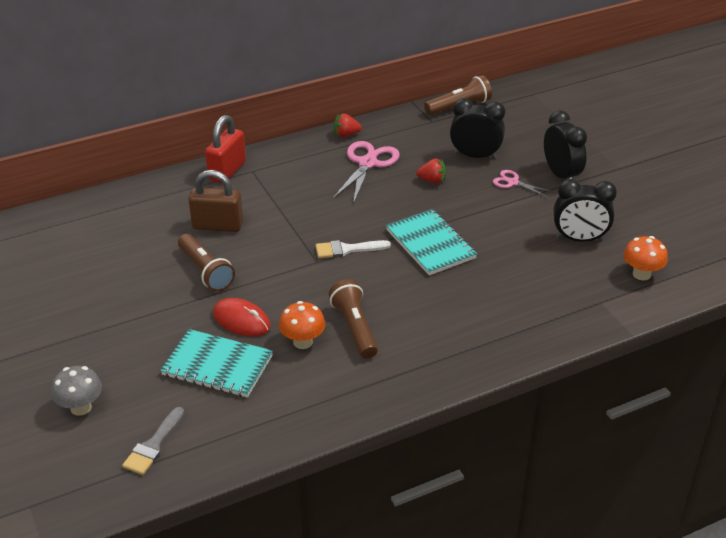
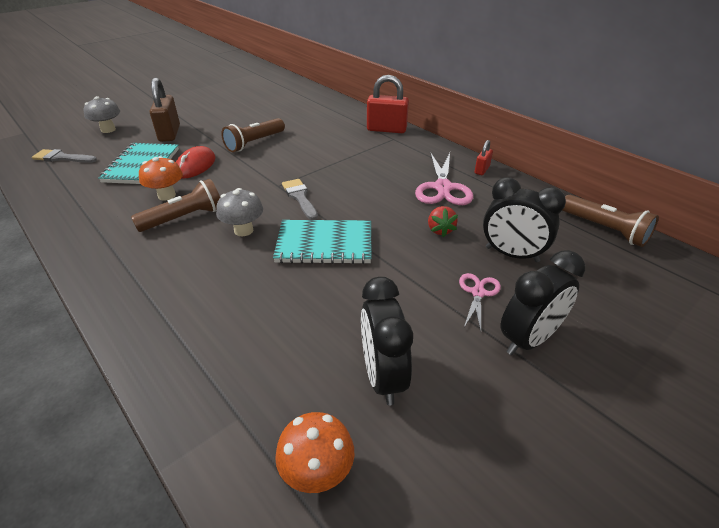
camera: 75 degrees right, 0 degrees up
brown padlock [189,170,243,232] -> brown padlock moved to [150,78,180,142]
white brush [316,240,391,258] -> grey brush [282,179,318,220]
pink scissors [333,141,400,204] -> pink scissors turned 90 degrees clockwise [415,152,473,205]
red strawberry [334,113,362,137] -> red padlock [475,140,493,175]
turquoise notebook [386,209,477,275] -> turquoise notebook turned 45 degrees clockwise [273,220,372,264]
black clock [450,98,505,159] -> black clock turned 120 degrees clockwise [483,177,566,262]
none -> grey mushroom [216,188,263,236]

